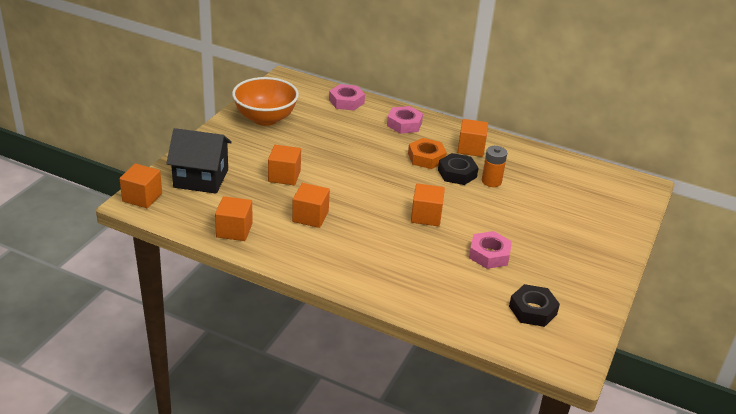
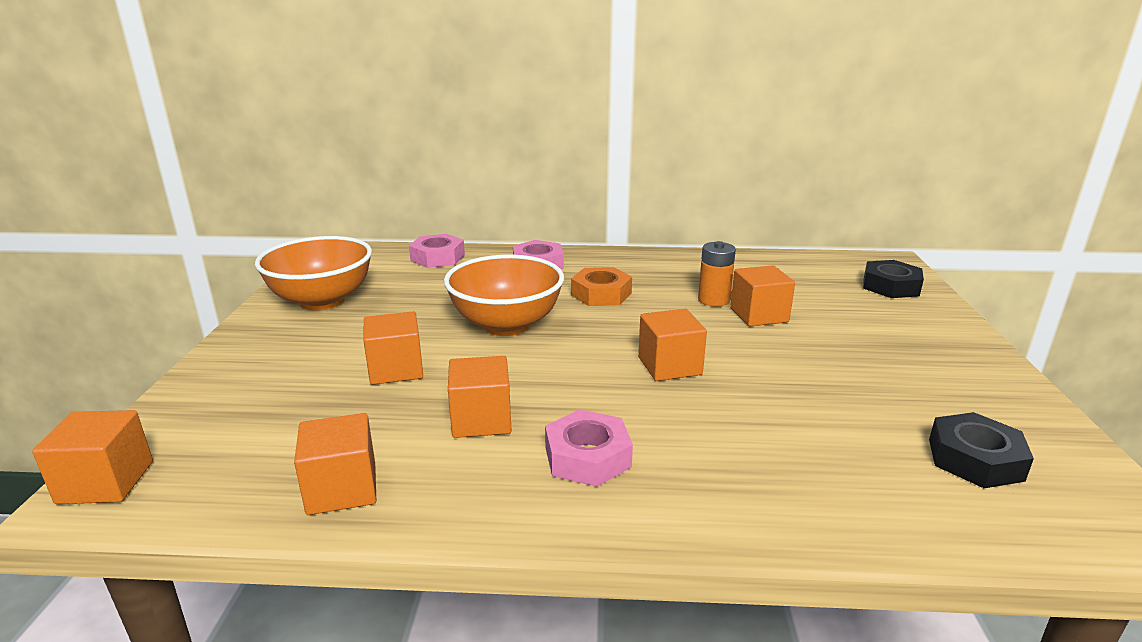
camera: 20 degrees left, 10 degrees down
black house [166,128,232,194] -> none
black nut [438,153,478,185] -> black nut moved to [863,260,924,298]
orange cube [457,119,488,157] -> orange cube moved to [730,265,795,326]
pink nut [469,231,512,269] -> pink nut moved to [545,409,633,487]
none -> orange bowl [444,255,564,336]

